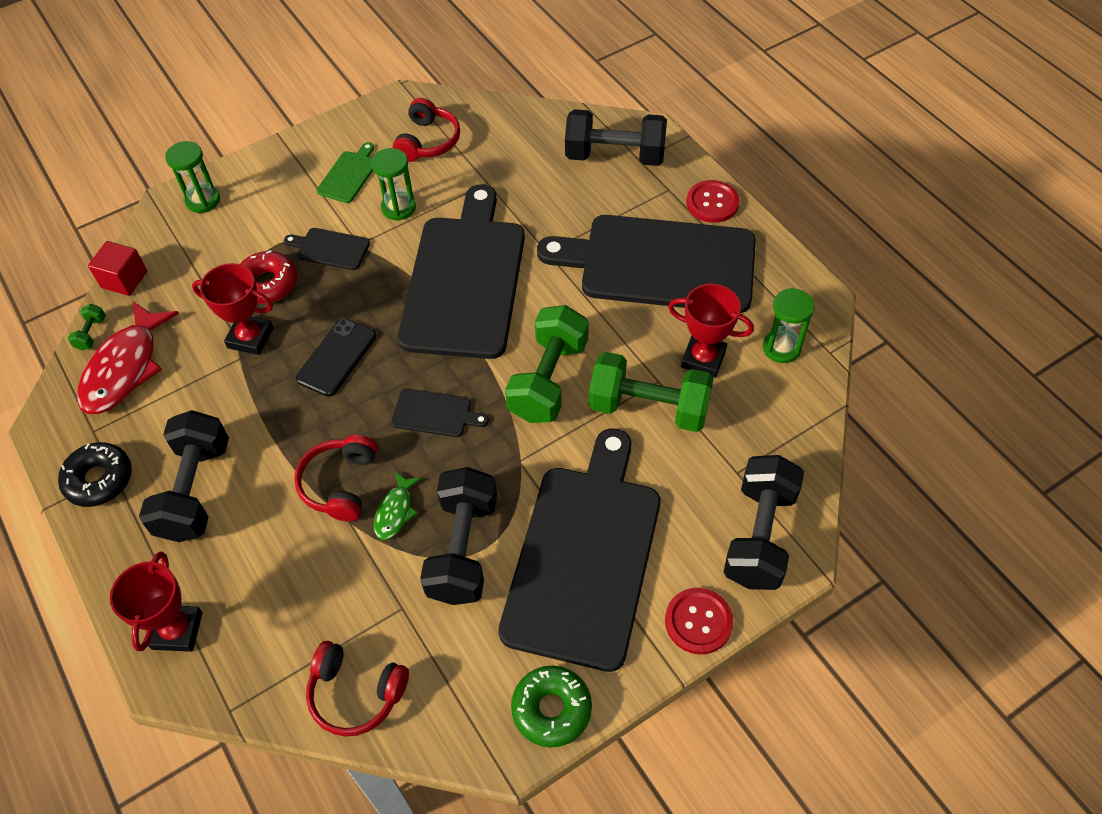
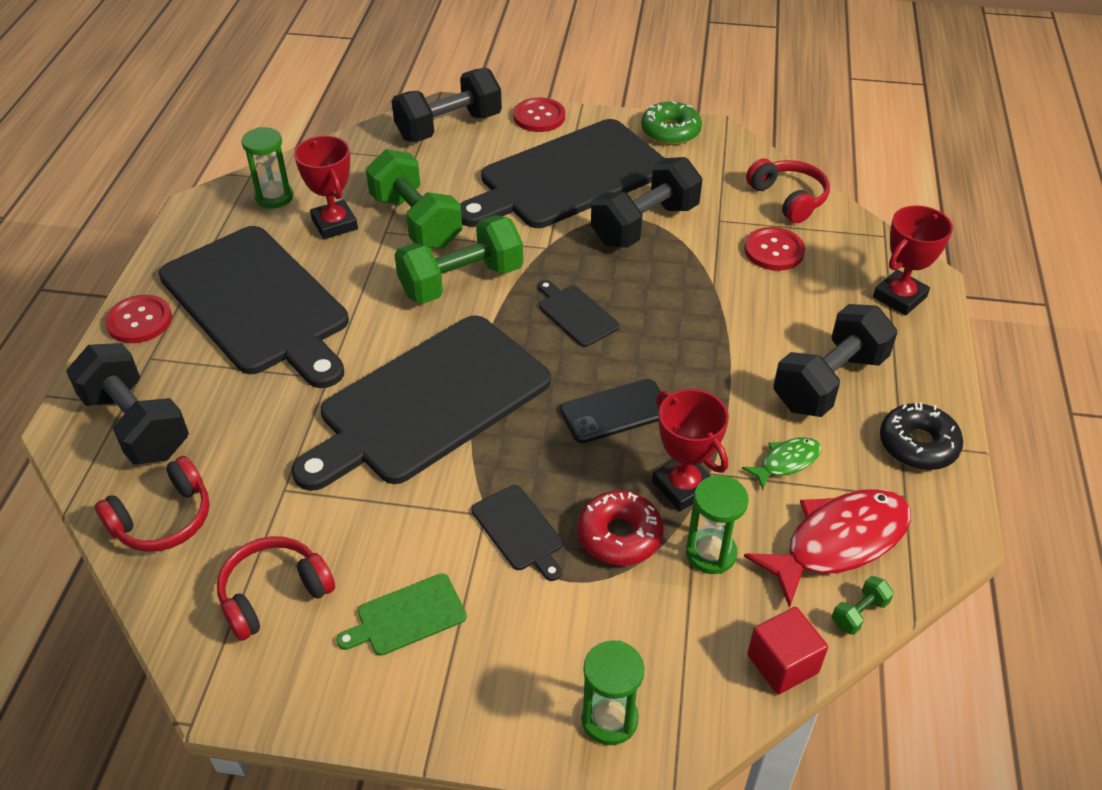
camera: 140 degrees left, 10 degrees down
red headphones [294,435,377,521] -> red headphones moved to [95,456,210,552]
green hourglass [371,148,416,221] -> green hourglass moved to [686,475,749,574]
green fish [373,472,422,540] -> green fish moved to [742,437,821,490]
none -> red button [744,227,805,271]

